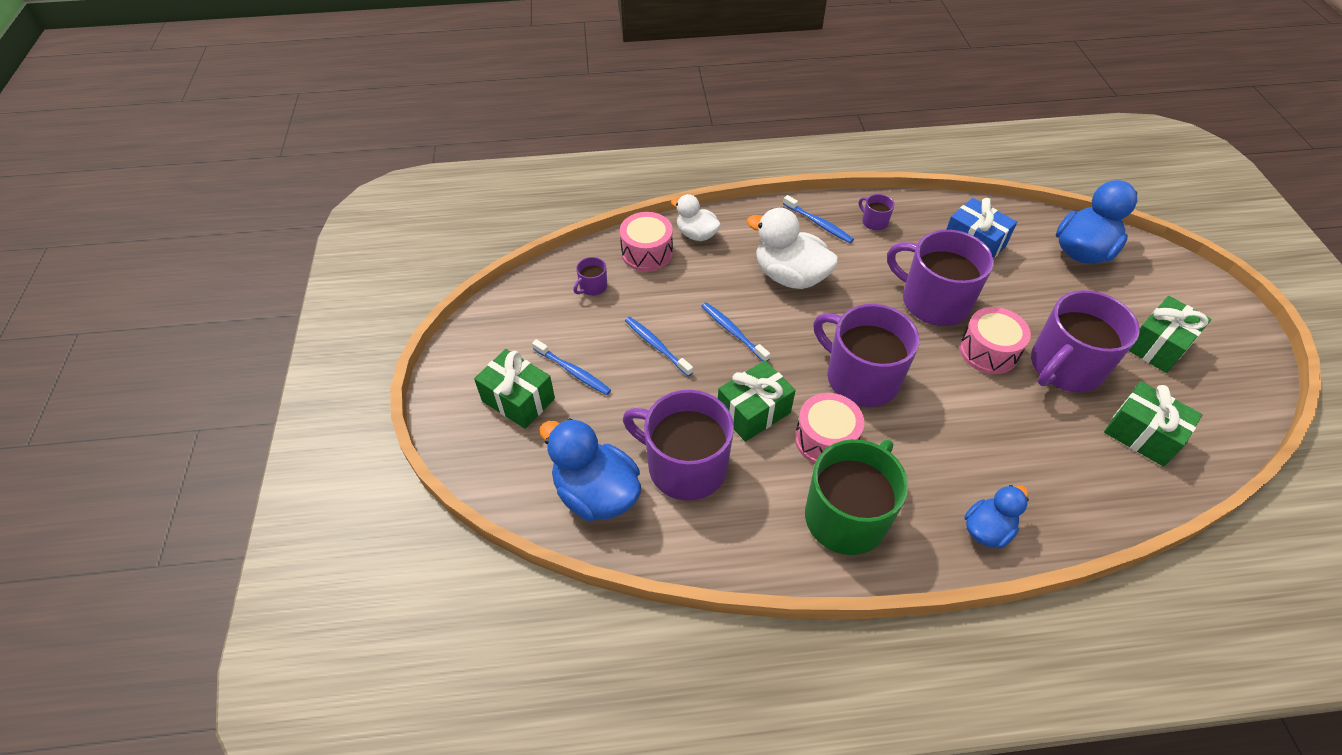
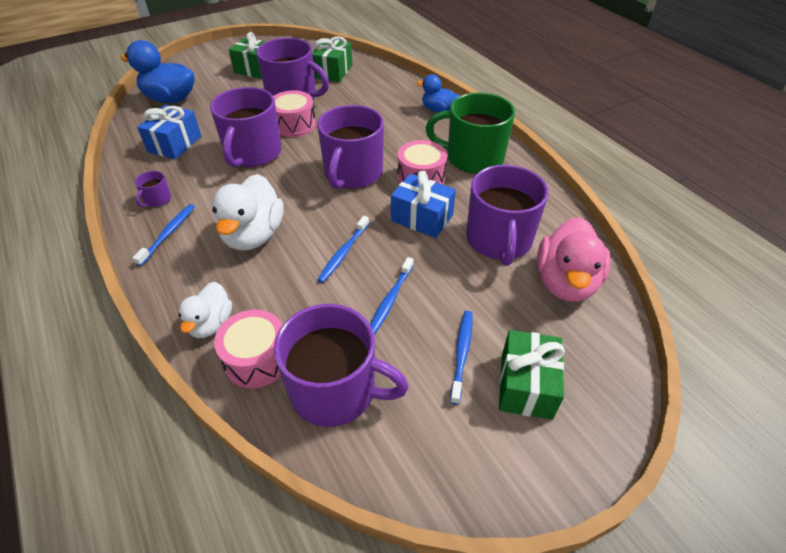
camera: 115 degrees left, 5 degrees down
blue duck [539,418,641,521] -> pink duck [537,217,611,302]
purple mug [573,257,607,296] -> purple mug [274,304,409,427], size x2.38
green gift [718,360,796,442] -> blue gift [391,171,456,238]

